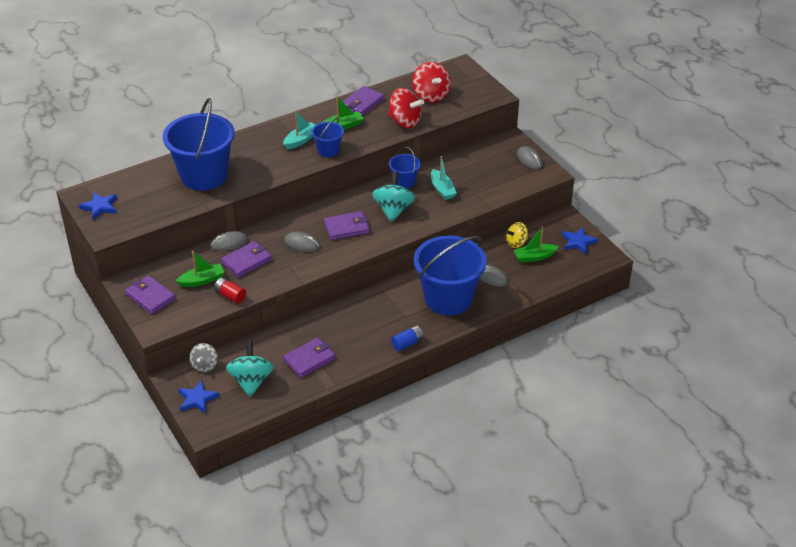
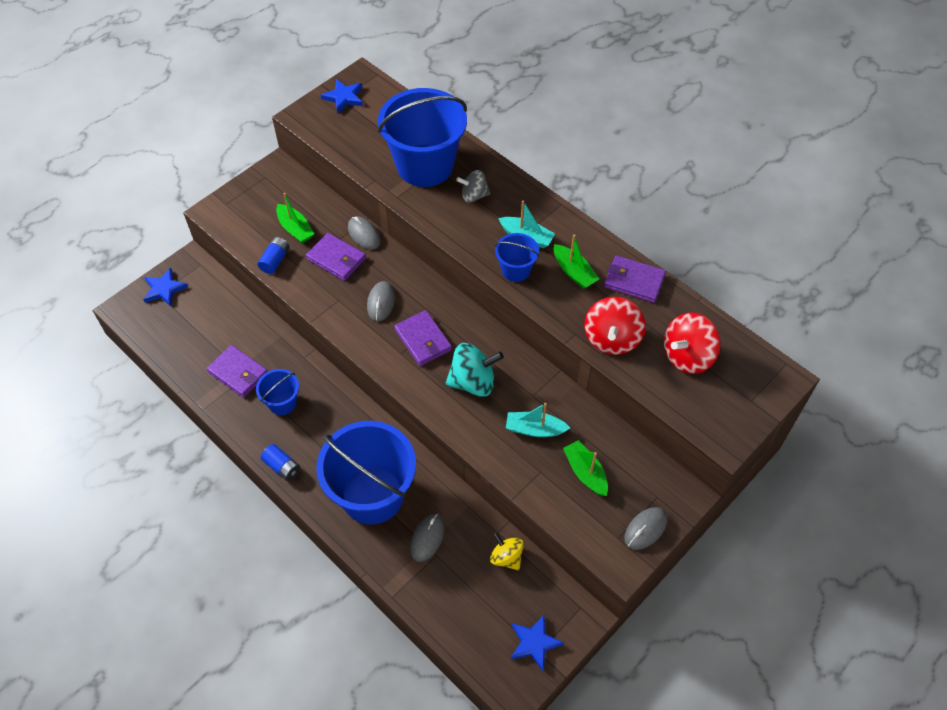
camera: 75 degrees right, 15 degrees up
purple wallet [125,275,176,314] -> none
grey spinning top [189,343,218,372] -> grey spinning top moved to [456,170,491,203]
red battery [214,277,246,304] -> blue battery [257,237,290,274]
turquoise spinning top [226,340,274,397] -> none
blue bucket [389,147,421,189] -> blue bucket moved to [256,369,299,415]
turquoise boat [431,156,457,200] -> turquoise boat turned 45 degrees clockwise [506,403,570,437]
green boat [514,226,559,263] -> green boat moved to [563,440,608,496]

